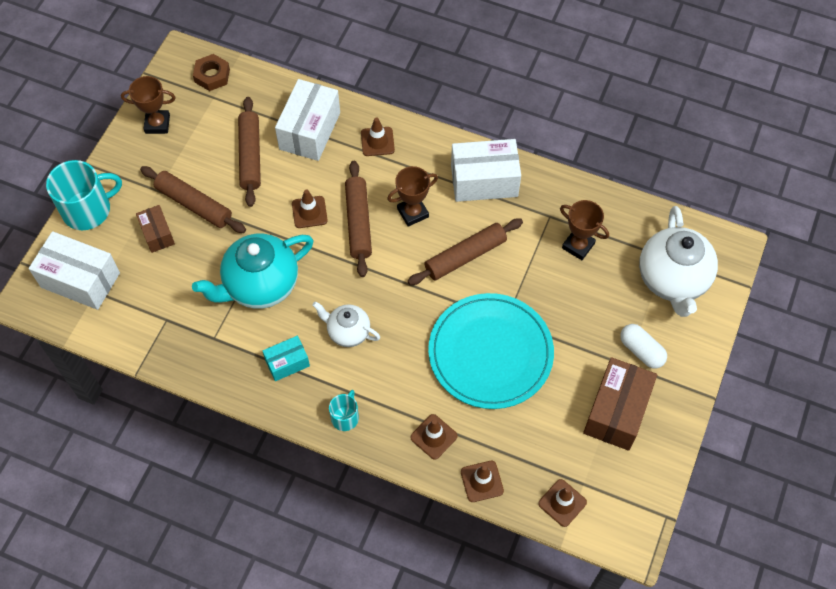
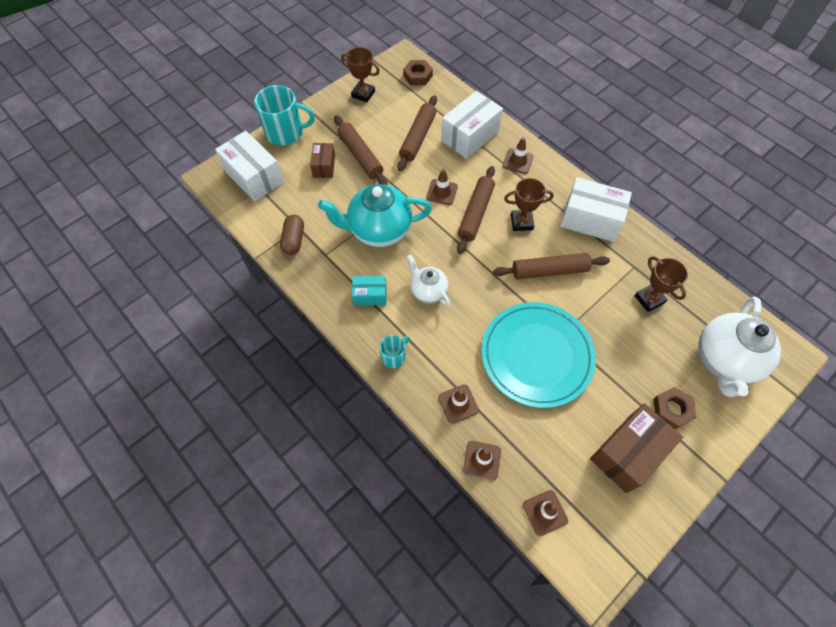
camera: 25 degrees right, 0 degrees up
white capsule [620,324,667,369] -> brown nut [654,387,696,429]
none -> brown capsule [280,215,304,255]

